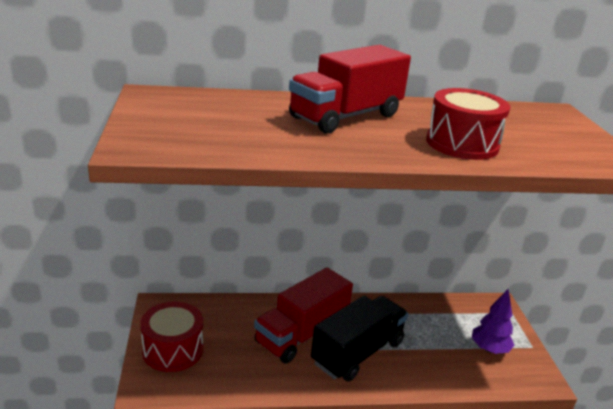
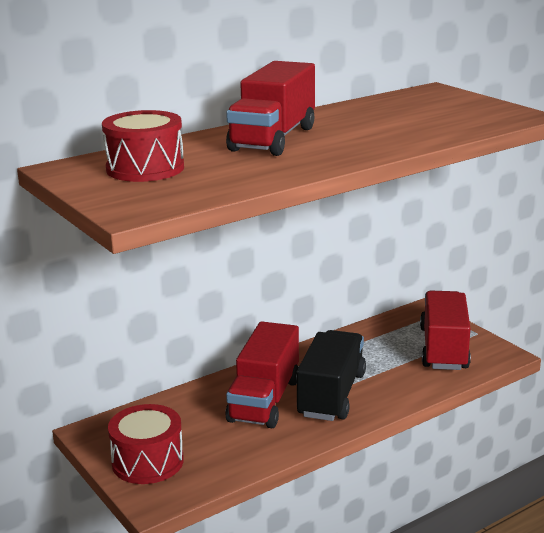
camera: 25 degrees left, 5 degrees down
red drum [426,88,510,160] -> red drum moved to [102,110,184,182]
purple tree [472,289,514,354] -> red truck [420,291,471,370]

